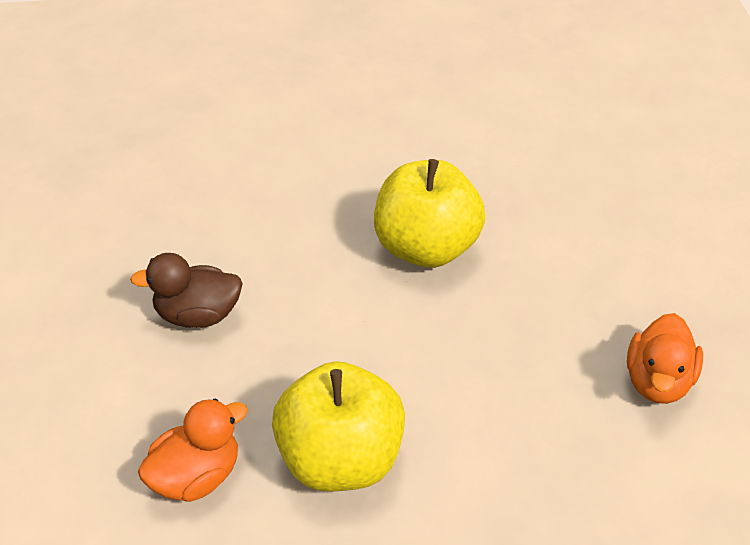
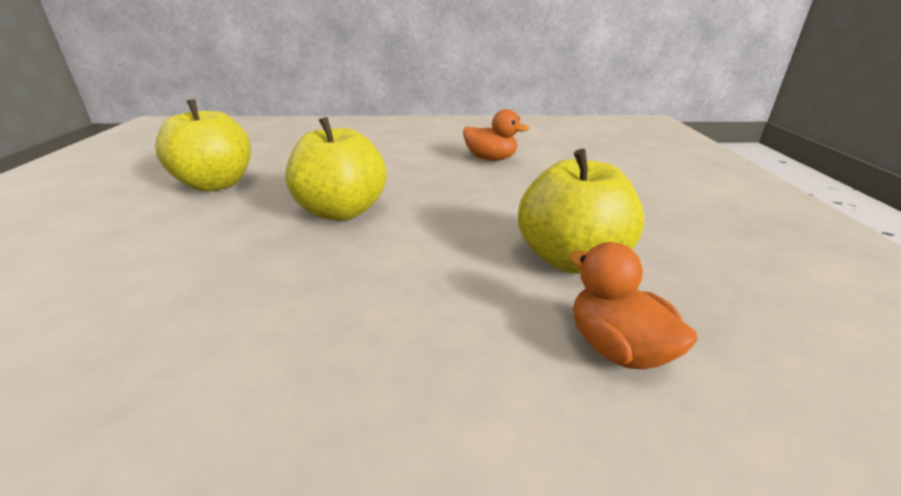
camera: 85 degrees left, 15 degrees down
brown duck [130,253,243,328] -> none
none -> yellow apple [155,100,251,192]

